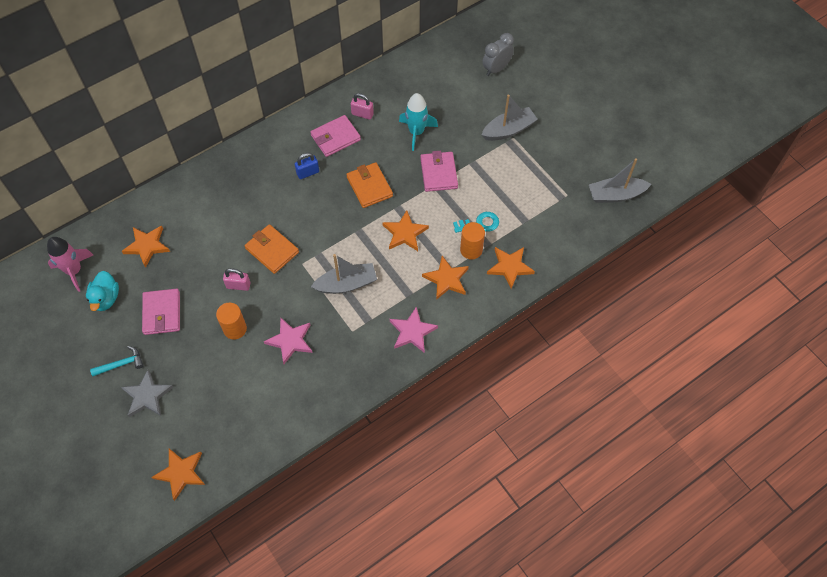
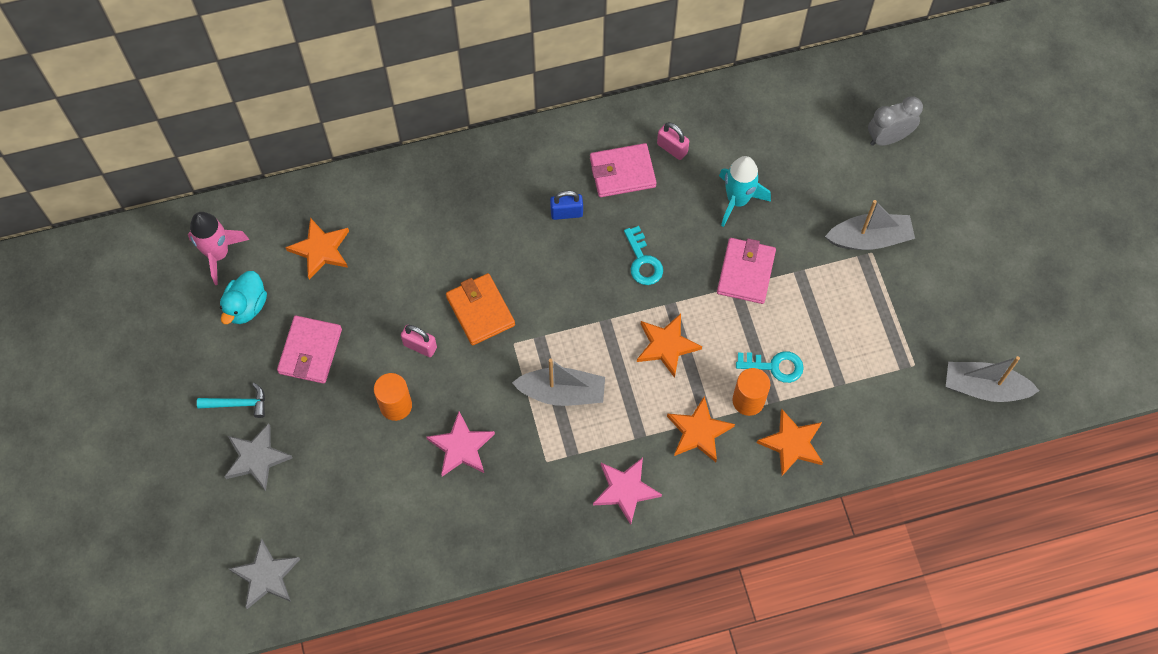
camera: 20 degrees right, 5 degrees up
orange star [152,449,205,501] -> grey star [229,538,300,609]
orange wallet [346,162,393,208] -> turquoise key [624,226,663,285]

